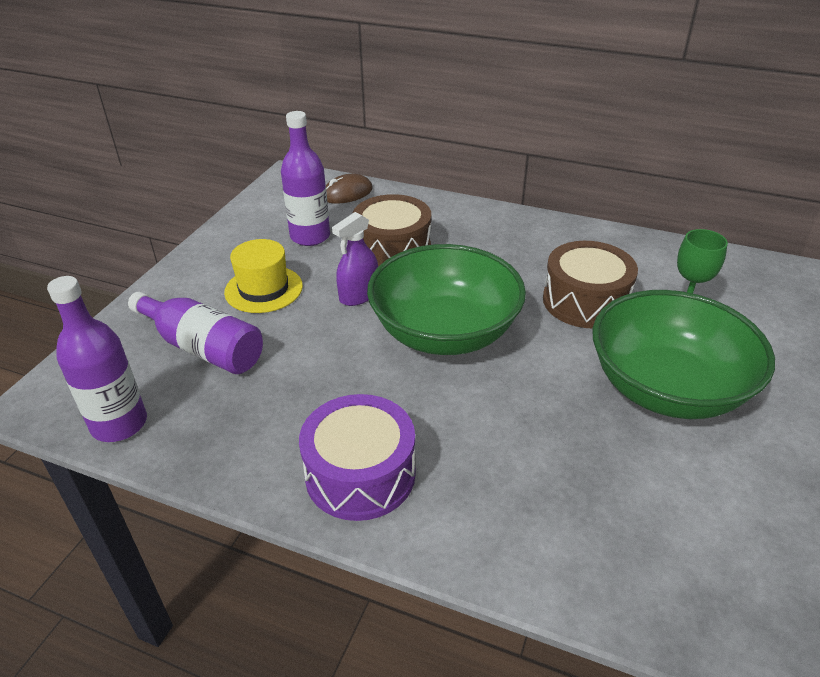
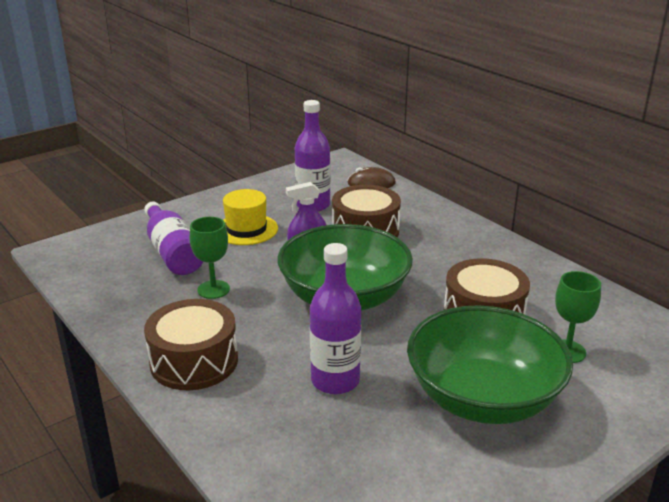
camera: 30 degrees right, 10 degrees down
purple bottle [47,276,147,442] -> purple bottle moved to [310,243,361,394]
purple drum [299,394,415,521] -> brown drum [144,299,238,390]
none -> green goblet [190,217,230,299]

